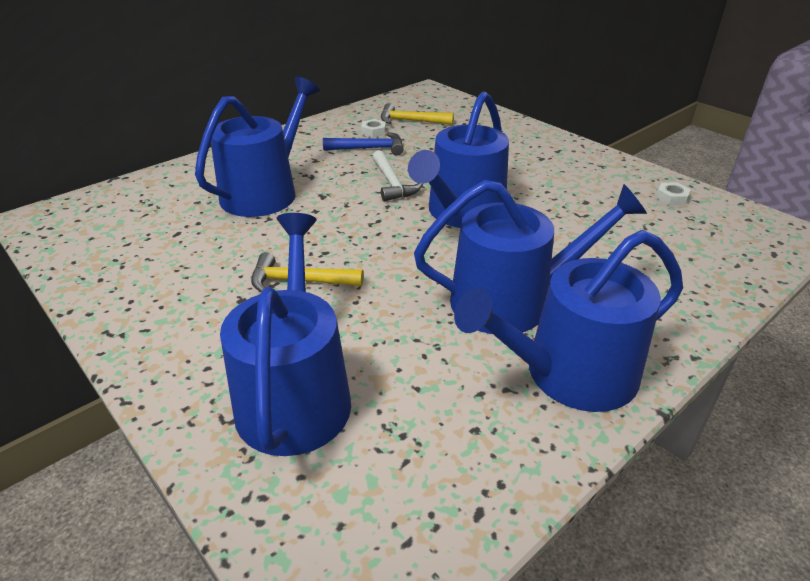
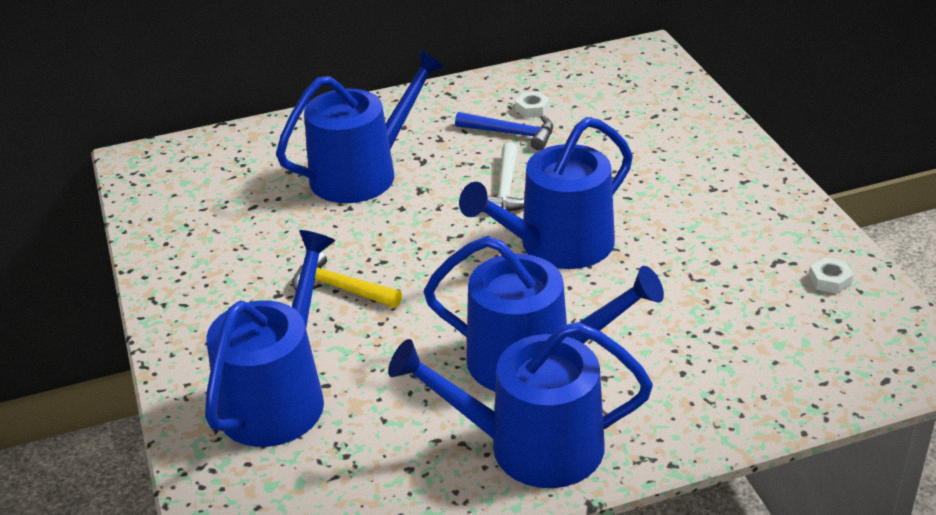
camera: 25 degrees right, 0 degrees up
yellow hammer [381,103,454,125] -> none

